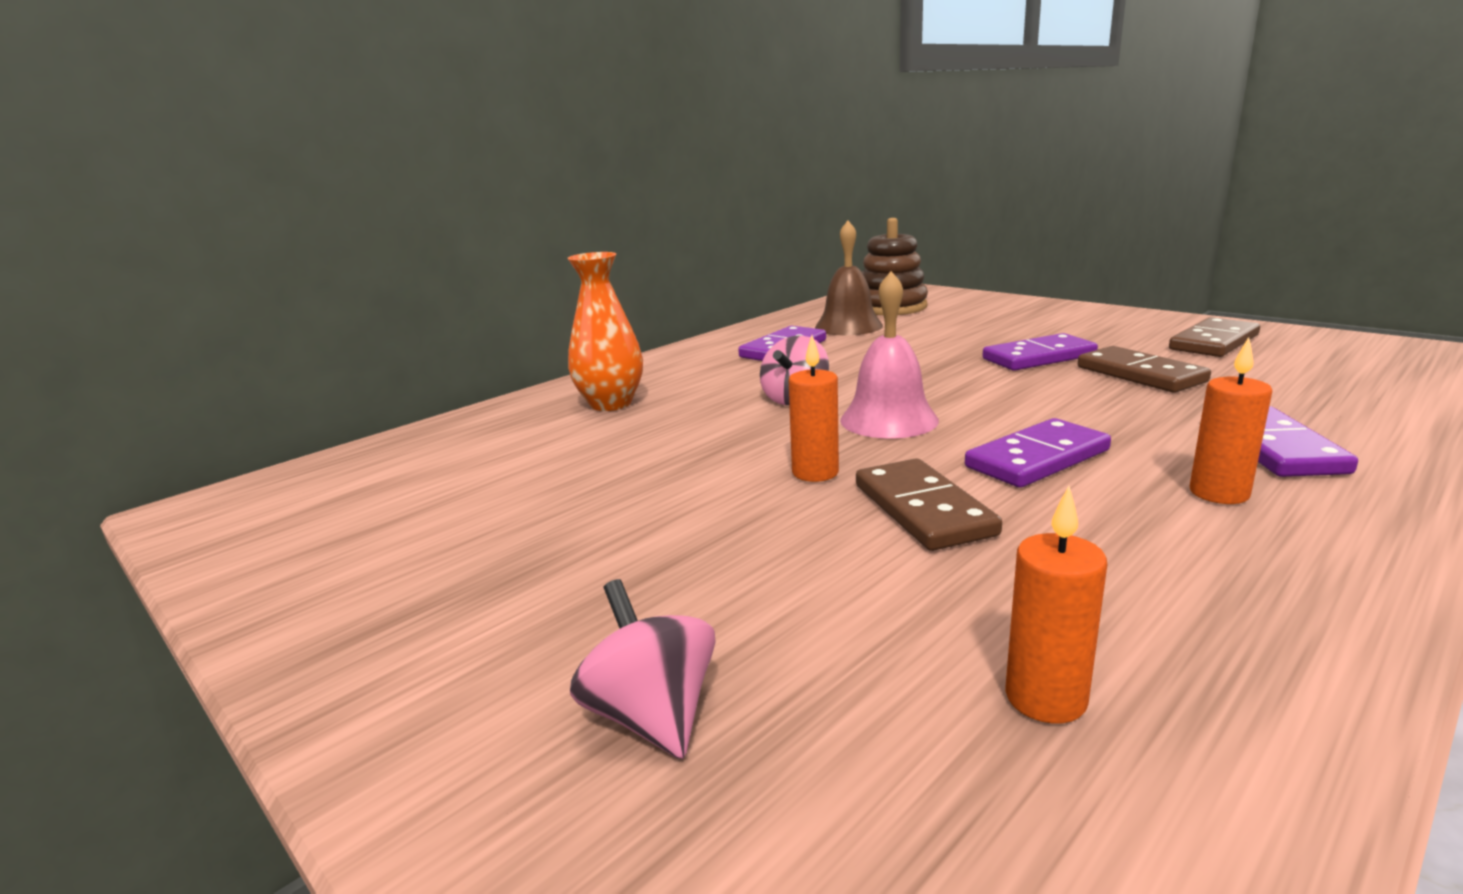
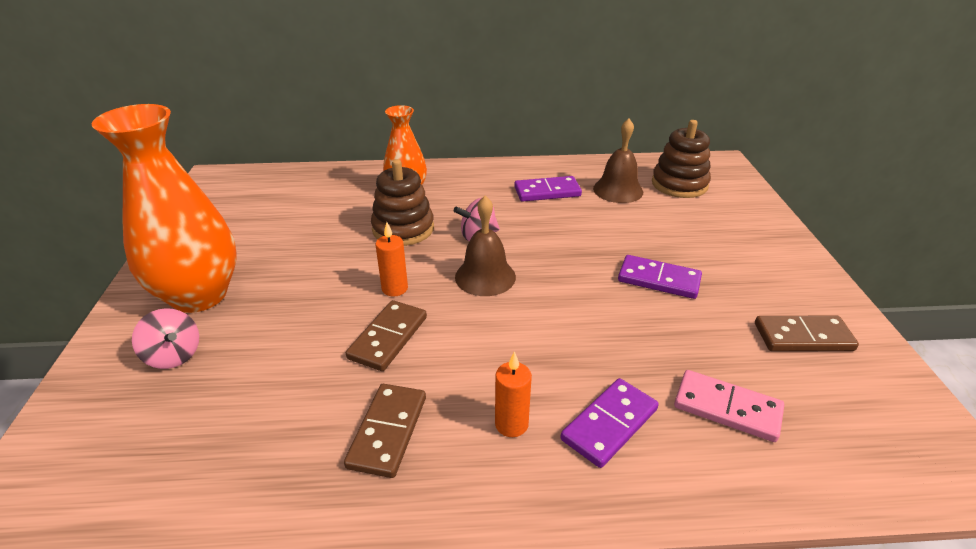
camera: 40 degrees right, 15 degrees up
pink spinning top [570,579,716,759] -> pink spinning top turned 120 degrees clockwise [132,308,199,369]
pink bell [840,271,939,439] -> brown bell [455,196,516,296]
purple domino [965,418,1111,488] -> none
orange candle [1005,486,1107,724] -> none
brown domino [1078,346,1211,393] -> brown domino moved to [344,384,426,478]
none -> orange vase [92,104,237,313]
none -> brown stacking toy [371,159,434,246]
none -> pink domino [674,370,784,442]

